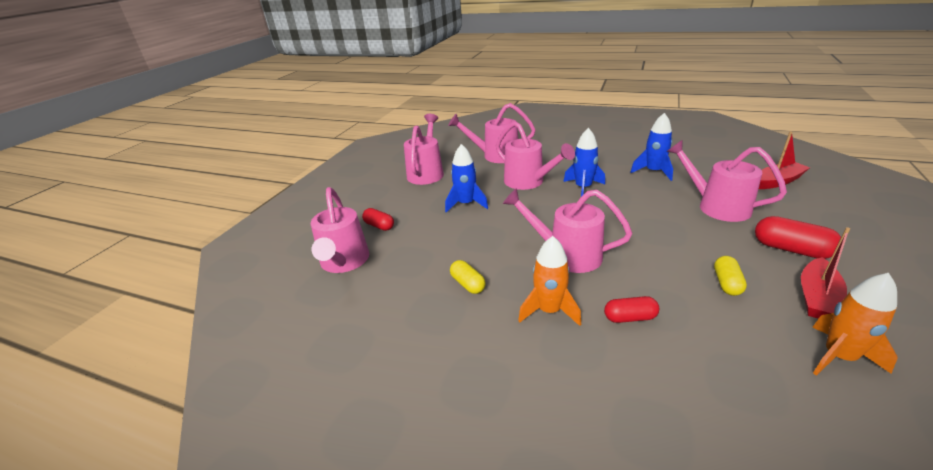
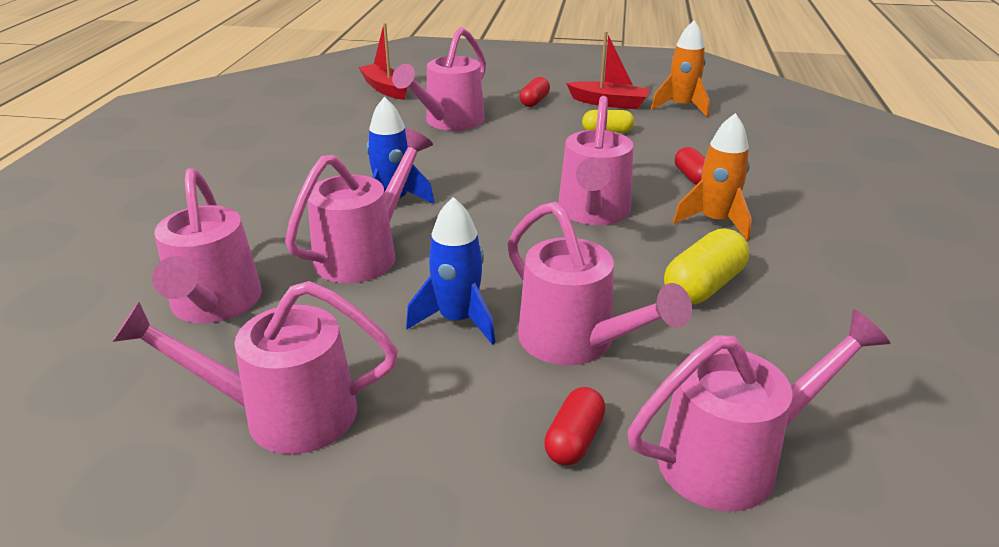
camera: 105 degrees left, 0 degrees up
yellow capsule [450,260,486,294] -> yellow capsule [664,228,749,304], size x1.54
blue rocket [630,113,673,181] -> none
red capsule [755,216,841,259] -> red capsule [519,77,550,107], size x0.65
none -> pink watering can [508,202,692,365]

